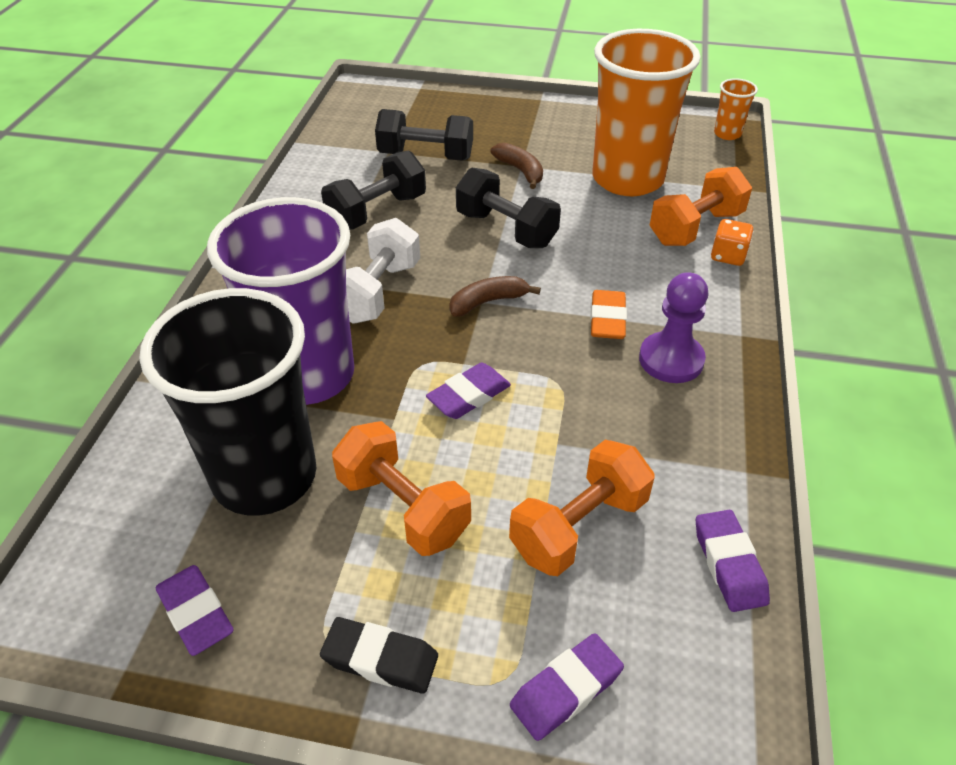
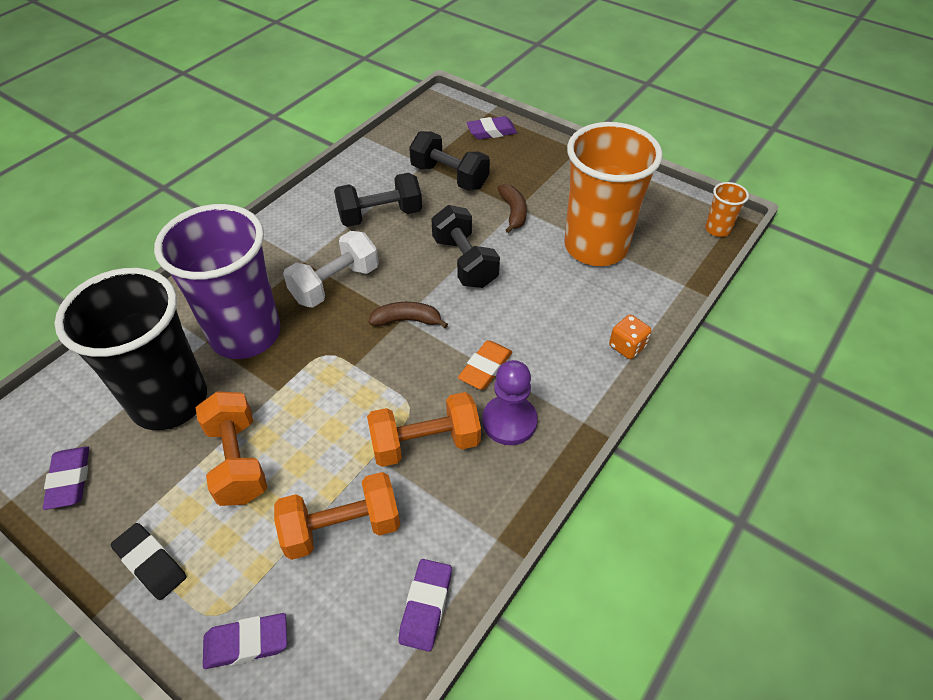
camera: 25 degrees right, 5 degrees up
purple eraser [426,363,511,419] -> purple eraser moved to [467,116,517,139]
orange dumbbell [649,167,752,246] -> orange dumbbell moved to [367,392,481,467]

